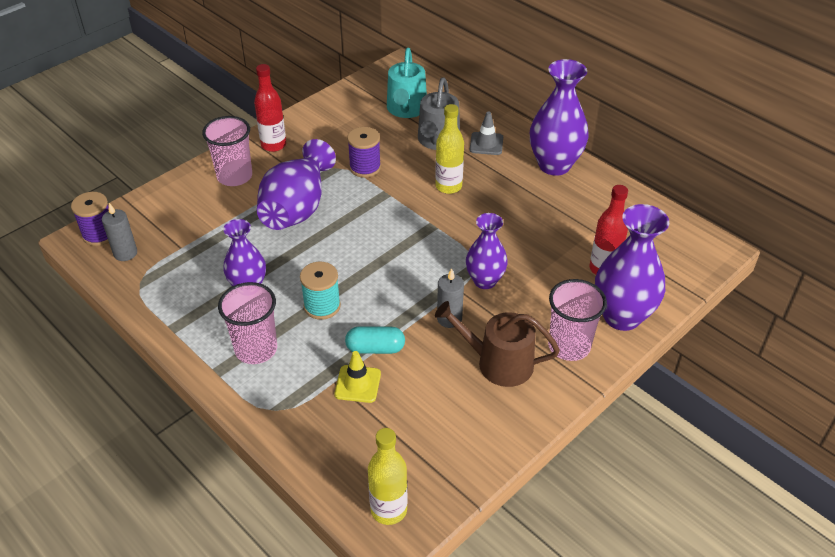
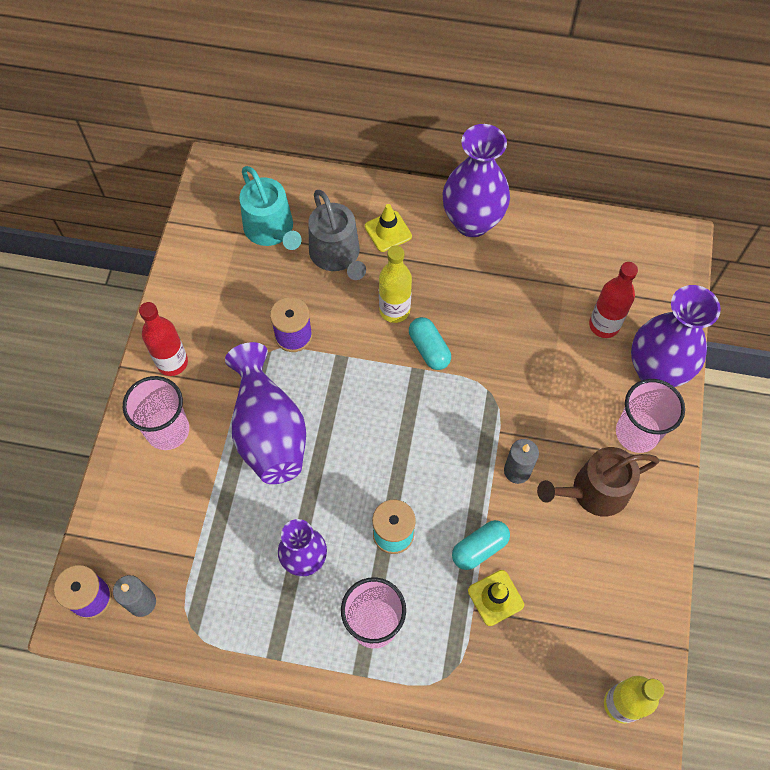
camera: 35 degrees left, 20 degrees up
purple vase [466,213,508,289] -> none
grey traffic cone [470,111,503,155] -> yellow traffic cone [365,204,412,252]
none -> turquoise capsule [409,317,451,370]

